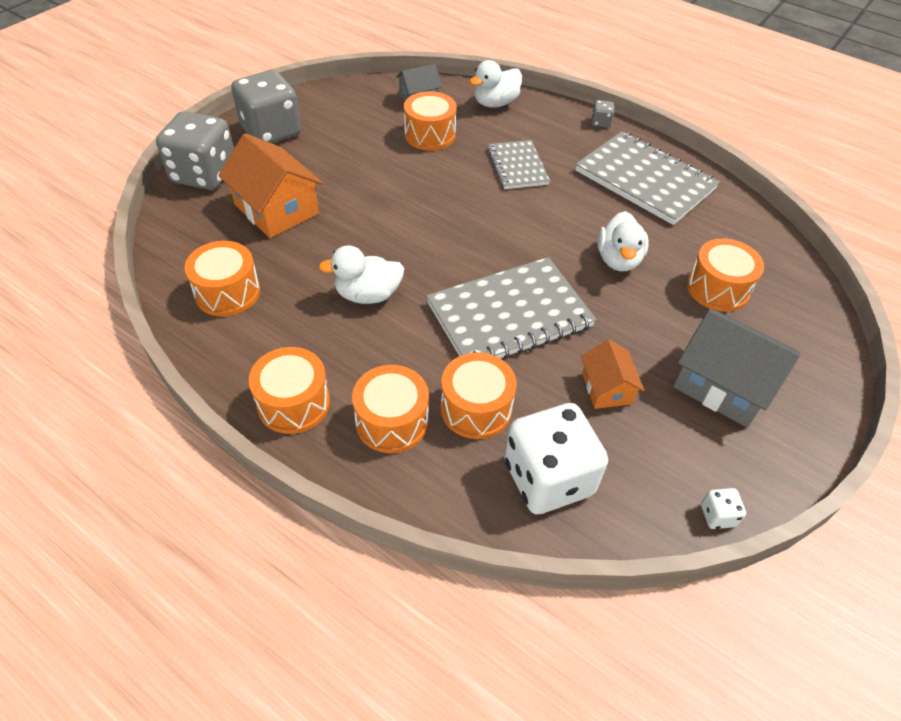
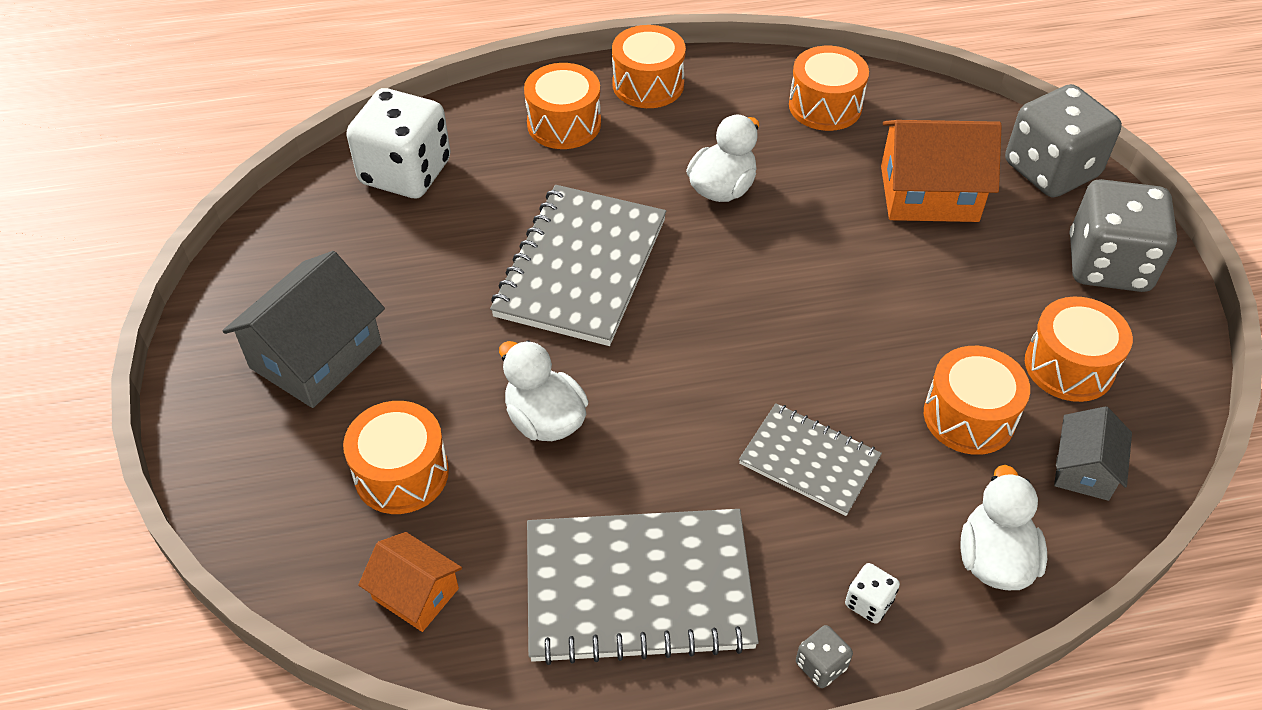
camera: 135 degrees right, 0 degrees up
orange drum [441,352,517,439] -> orange drum moved to [1025,297,1133,402]
orange house [581,340,645,409] -> orange house moved to [358,532,462,632]
grey house [673,309,800,428] -> grey house turned 45 degrees counterclockwise [222,251,385,408]
white dice [701,488,746,529] -> white dice moved to [845,563,900,624]

